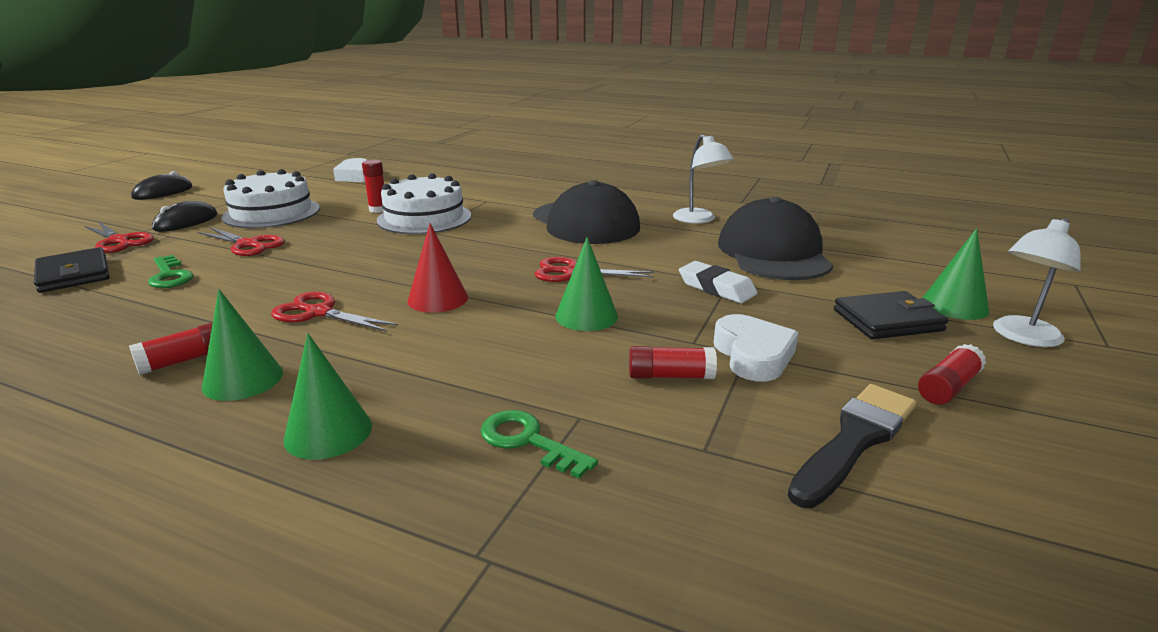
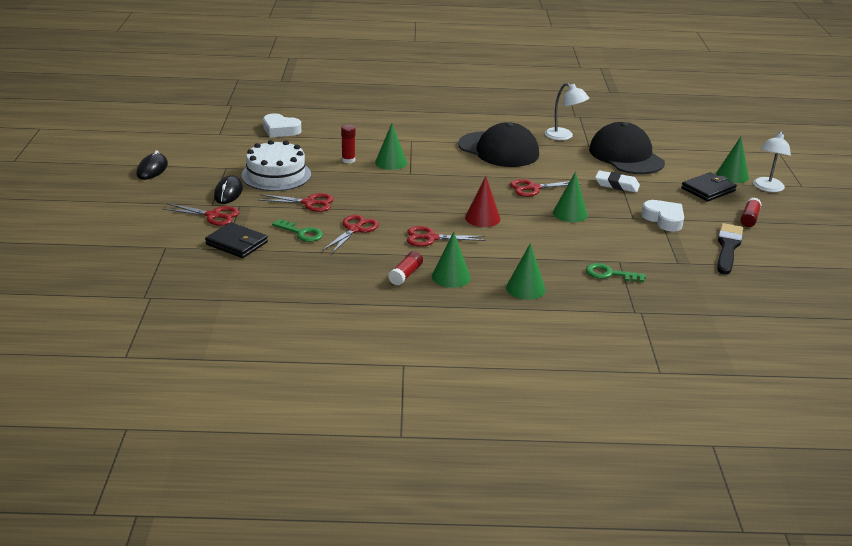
camera: 25 degrees left, 5 degrees up
white cake [377,173,471,234] -> green cone [375,123,407,170]
red glue stick [629,346,717,379] -> none
none -> red scissors [323,215,379,254]

